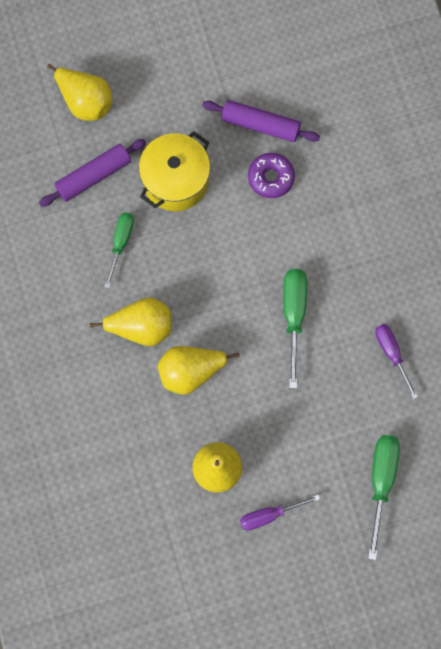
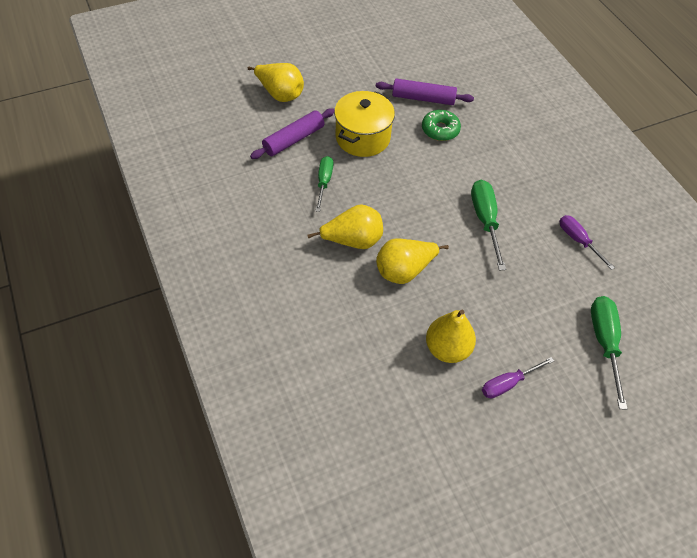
camera: 10 degrees left, 20 degrees down
purple donut [248,153,295,198] -> green donut [422,110,461,141]

